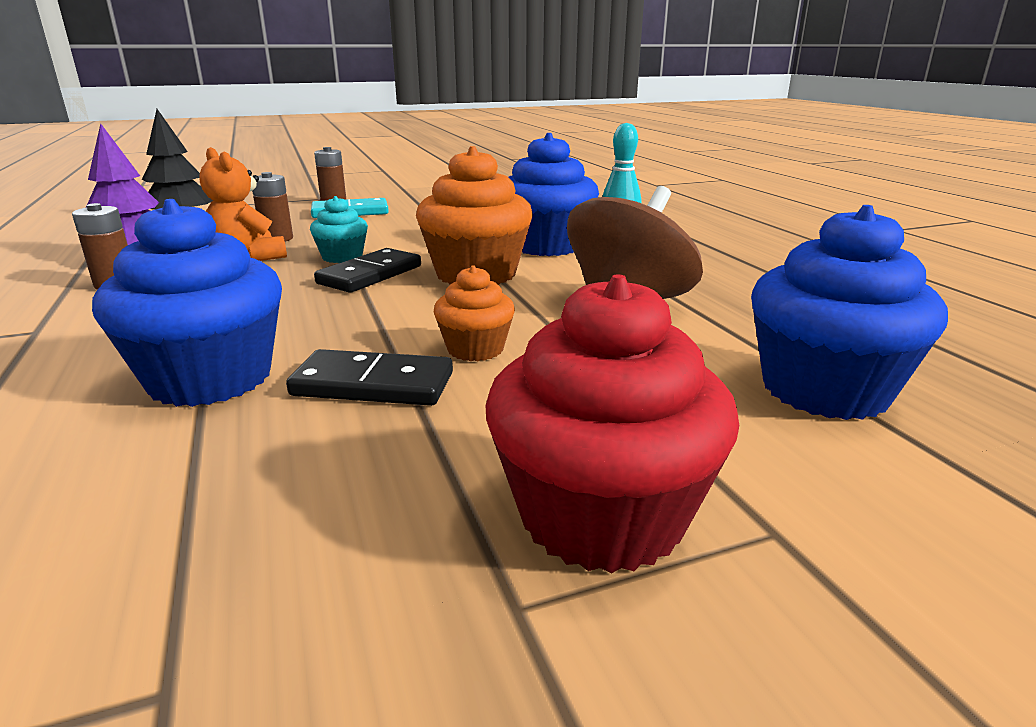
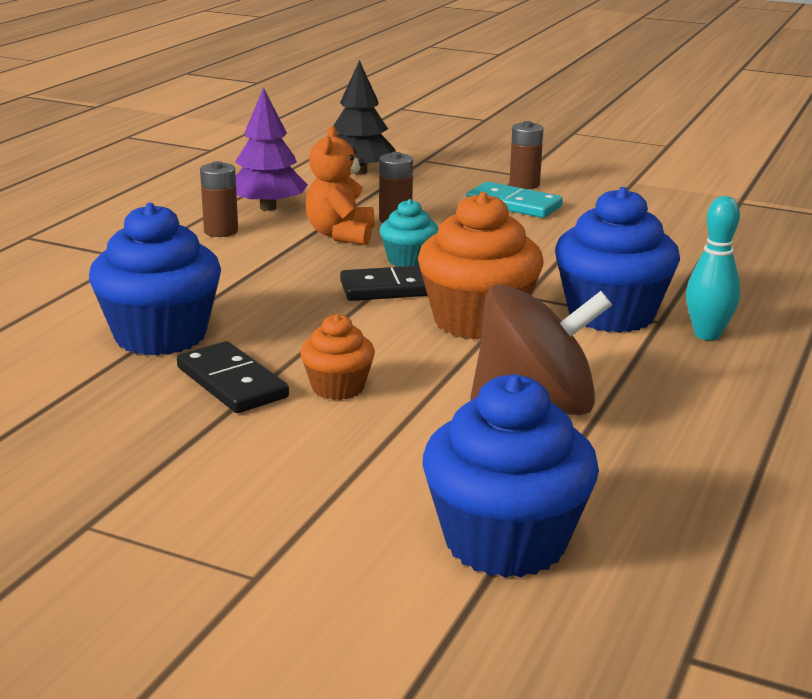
camera: 45 degrees right, 0 degrees up
red cupcake [485,274,739,574] -> none

